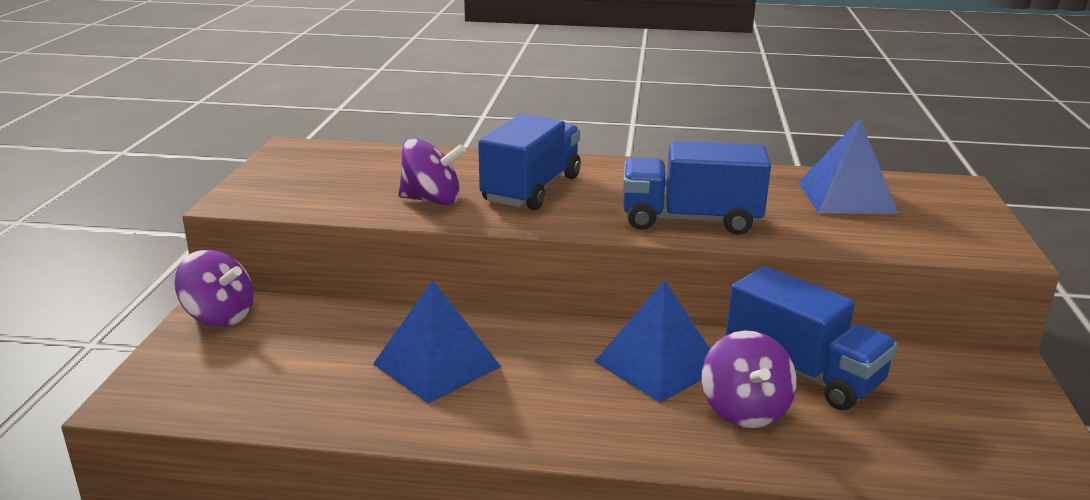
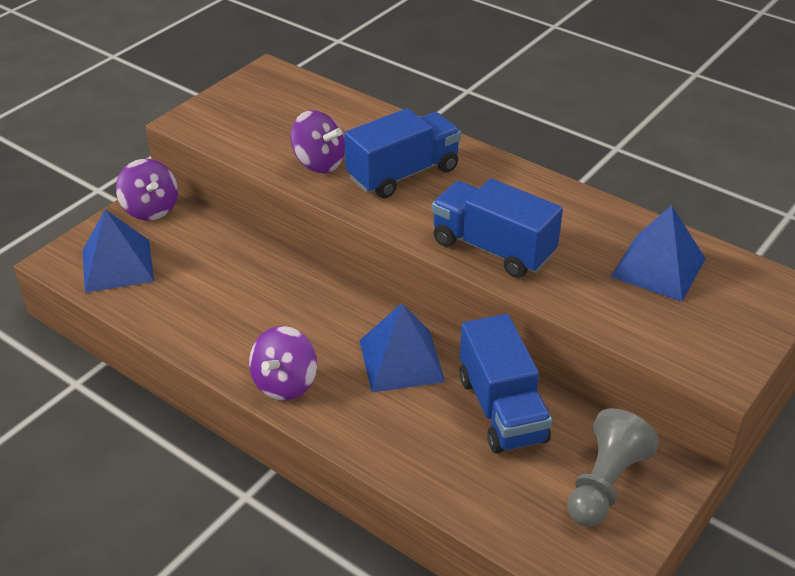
camera: 30 degrees right, 15 degrees up
blue pyramid [373,280,501,404] -> blue pyramid moved to [83,209,154,293]
purple spinning top [702,331,797,428] -> purple spinning top moved to [249,326,317,401]
none -> grey pawn [567,408,659,527]

